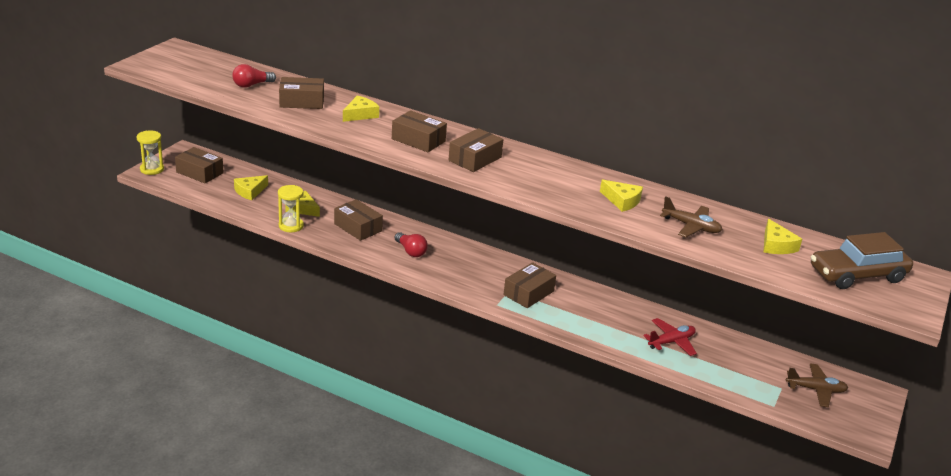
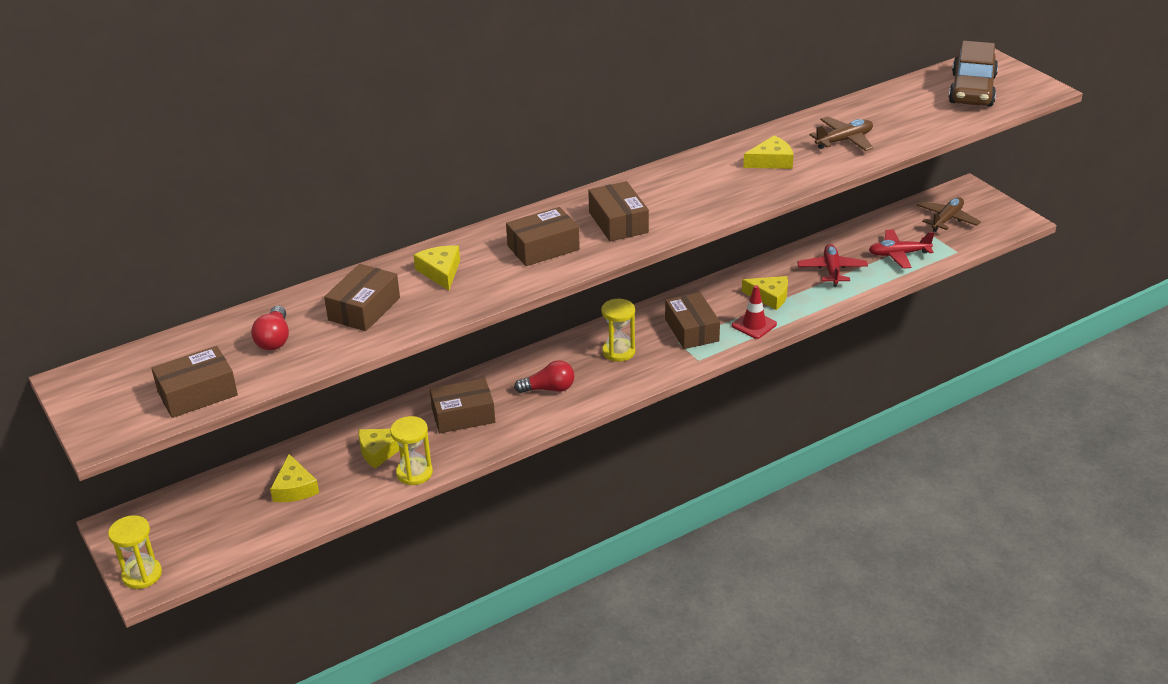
camera: 55 degrees left, 5 degrees up
brown box [175,147,224,184] -> brown box moved to [151,346,238,418]
yellow cheese [763,219,802,254] -> yellow cheese moved to [742,276,788,310]
none -> yellow hourglass [601,299,635,362]
none -> red traffic cone [732,285,777,339]
none -> red plane [869,229,934,269]

